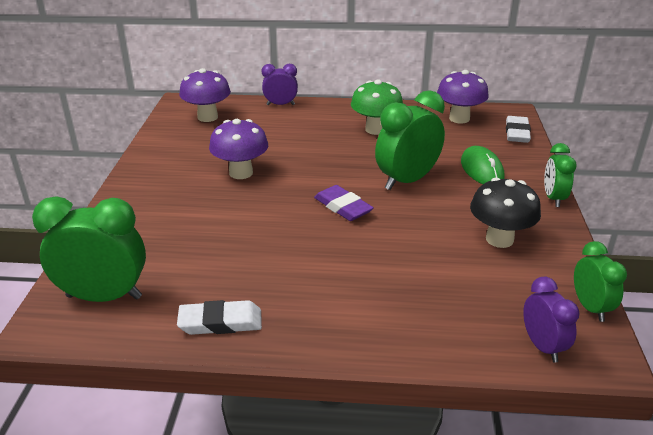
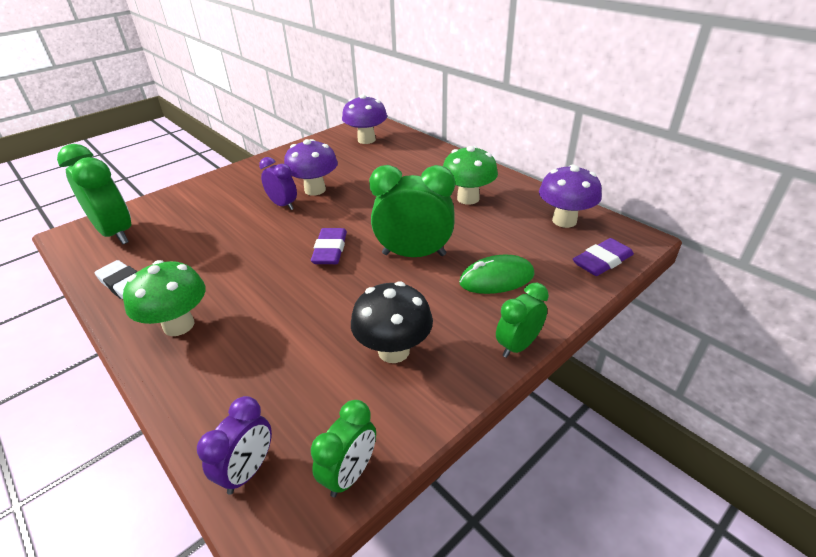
camera: 45 degrees right, 5 degrees up
purple clock [262,64,298,106] -> purple clock moved to [259,157,297,210]
green mouse [461,146,505,184] -> green mouse turned 45 degrees clockwise [459,255,534,294]
white eraser [506,116,531,143] -> purple eraser [573,238,634,276]
none -> green mushroom [123,260,205,336]

